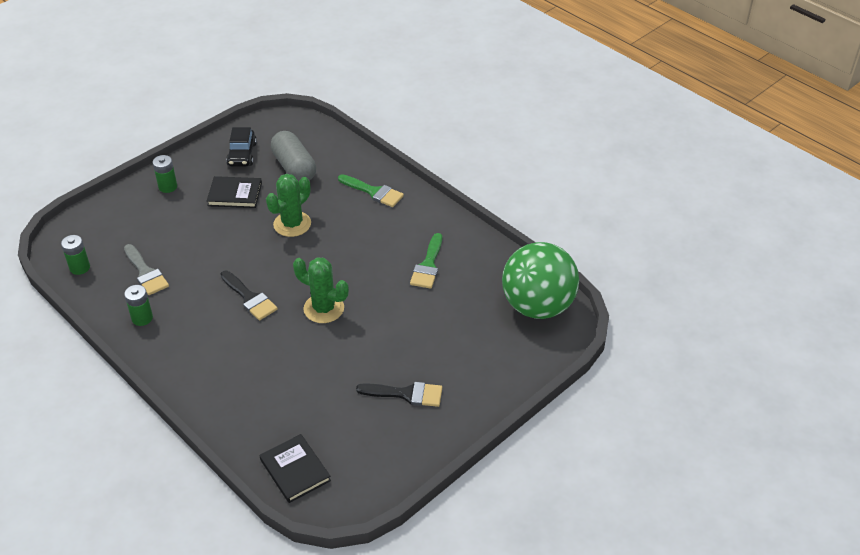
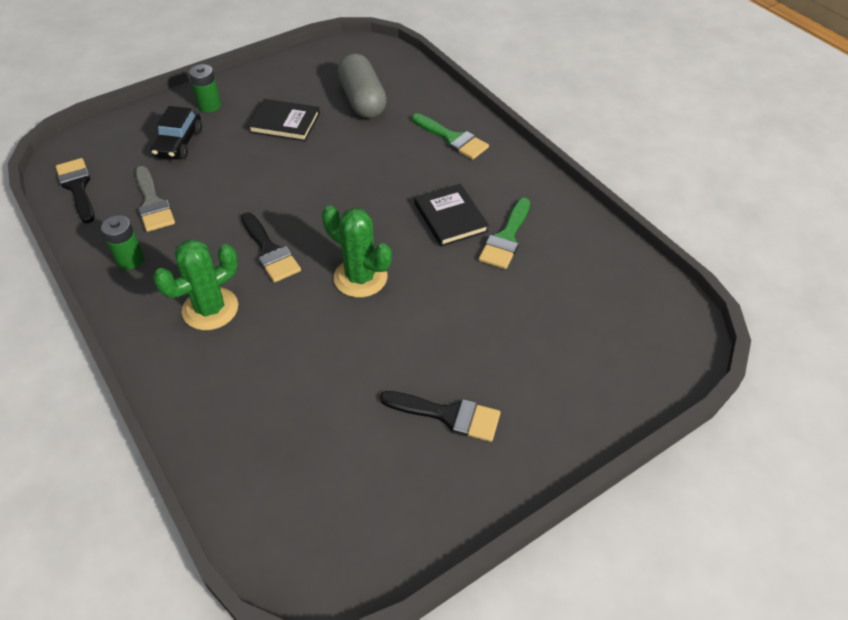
camera: 10 degrees right, 5 degrees up
green battery [61,235,90,275] -> black brush [56,158,95,223]
black car [226,127,257,167] -> black car moved to [151,106,202,159]
black book [260,434,331,503] -> black book moved to [414,184,489,247]
green cactus [266,174,311,237] -> green cactus moved to [153,239,238,330]
green ball [502,242,579,319] -> none

